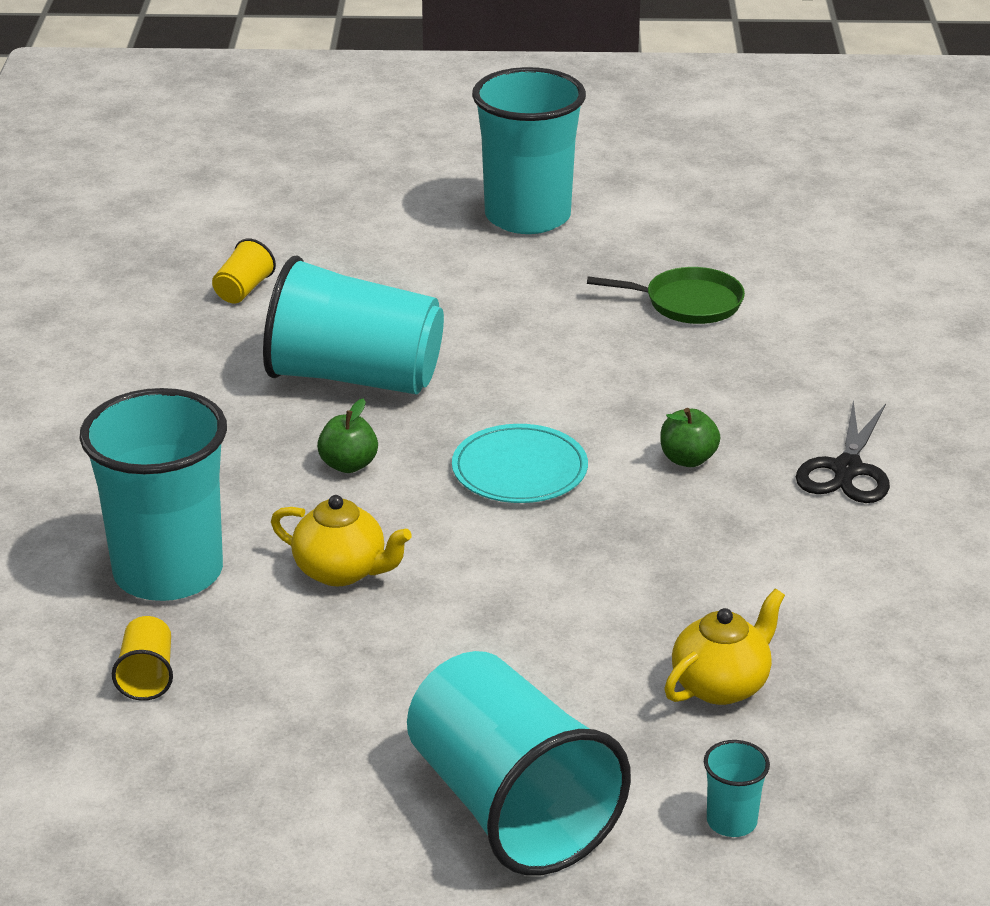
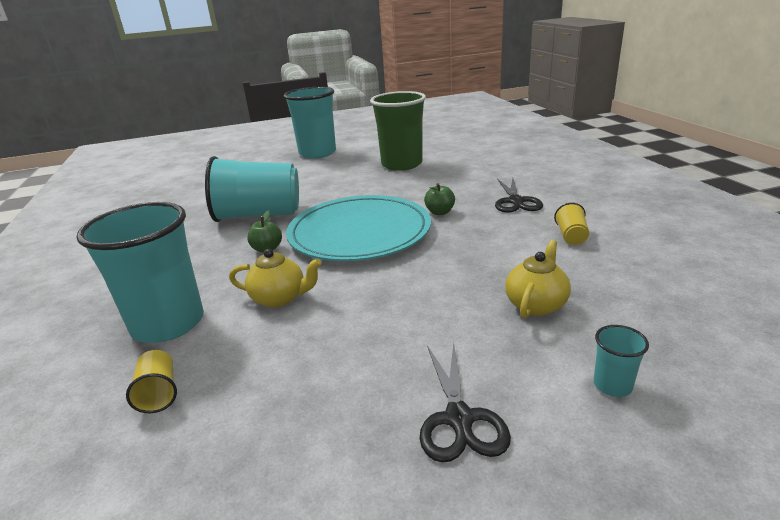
camera: 15 degrees left, 5 degrees down
yellow cup [212,238,276,303] -> yellow cup moved to [554,203,589,245]
turquoise cup [407,651,631,876] -> black scissors [419,342,511,463]
turquoise plate [452,424,588,503] -> turquoise plate [286,195,431,261], size x1.98
green pan [587,267,745,324] -> green cup [370,91,426,171]

